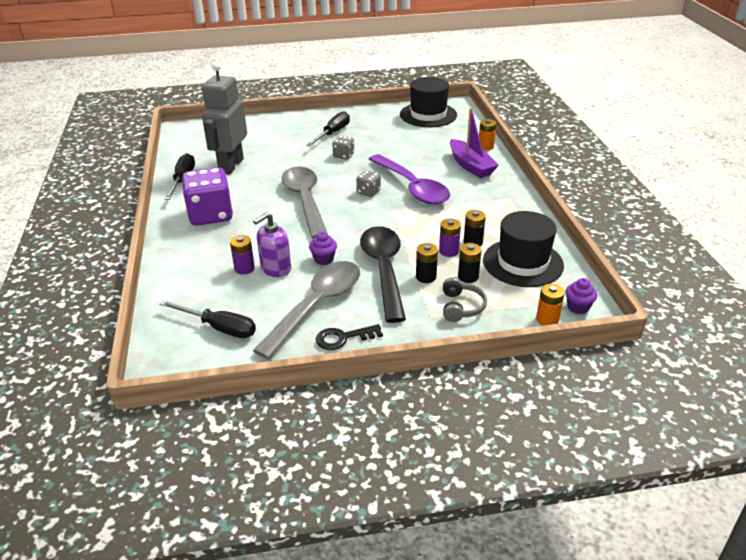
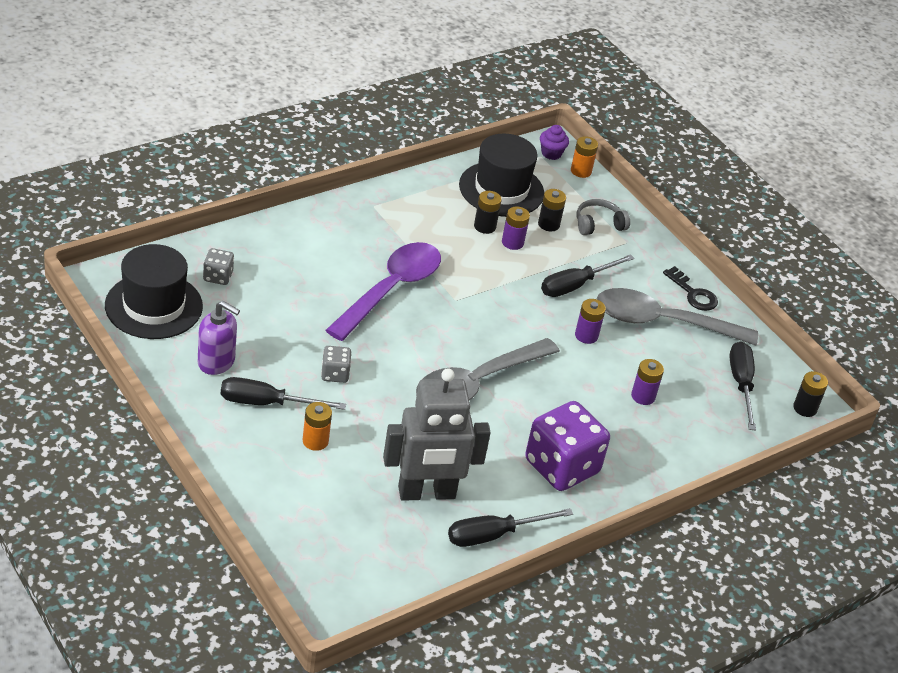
camera: 120 degrees left, 5 degrees up
purple soap dispenser [253,212,291,277] -> purple soap dispenser moved to [198,301,240,375]
purple cupcake [309,232,337,265] -> purple battery [575,299,606,344]
grey dice [356,170,381,197] -> grey dice moved to [203,248,234,285]
black spoon [360,226,406,323] -> black screwdriver [541,254,635,297]
black battery [416,243,438,283] -> black battery moved to [793,371,828,417]
purple boat [450,108,499,178] -> none
orange battery [479,119,496,150] -> orange battery moved to [303,402,332,451]

